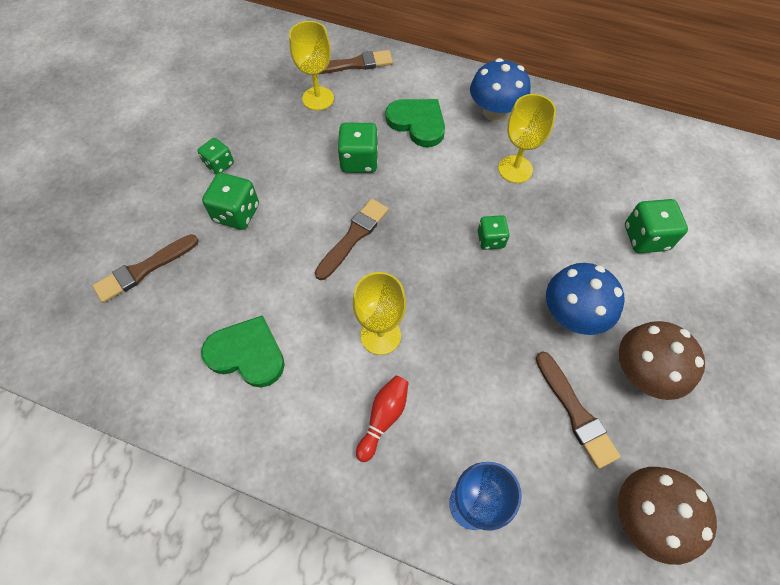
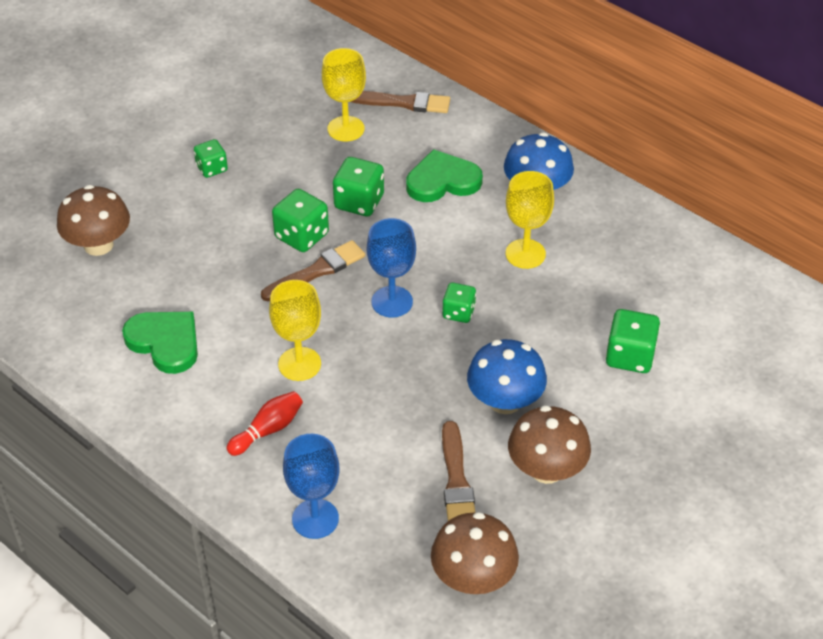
camera: 20 degrees right, 15 degrees down
brown brush [92,234,199,303] -> brown mushroom [57,185,130,256]
green dice [202,173,259,230] -> green dice moved to [272,189,329,252]
green heart [385,99,445,147] -> green heart turned 75 degrees counterclockwise [406,149,483,202]
none -> blue goblet [367,218,416,318]

